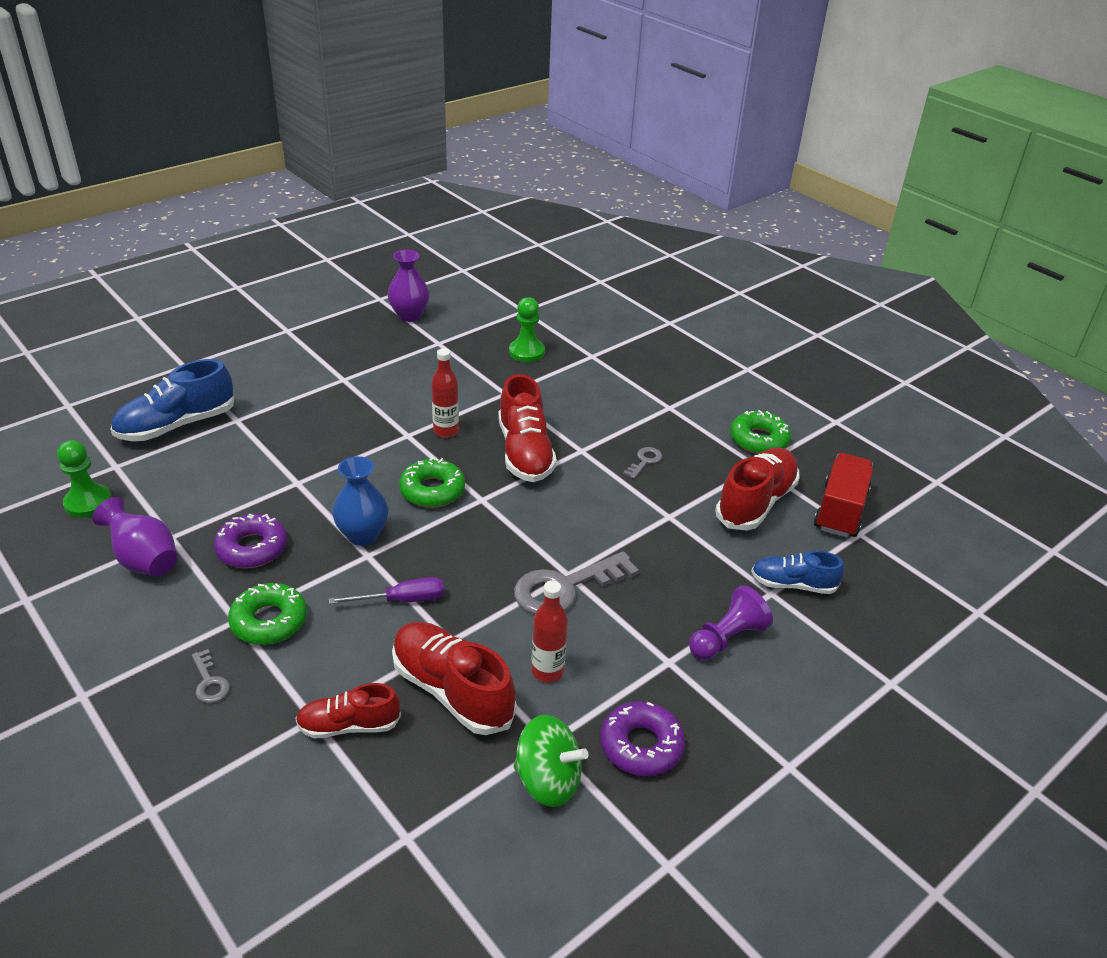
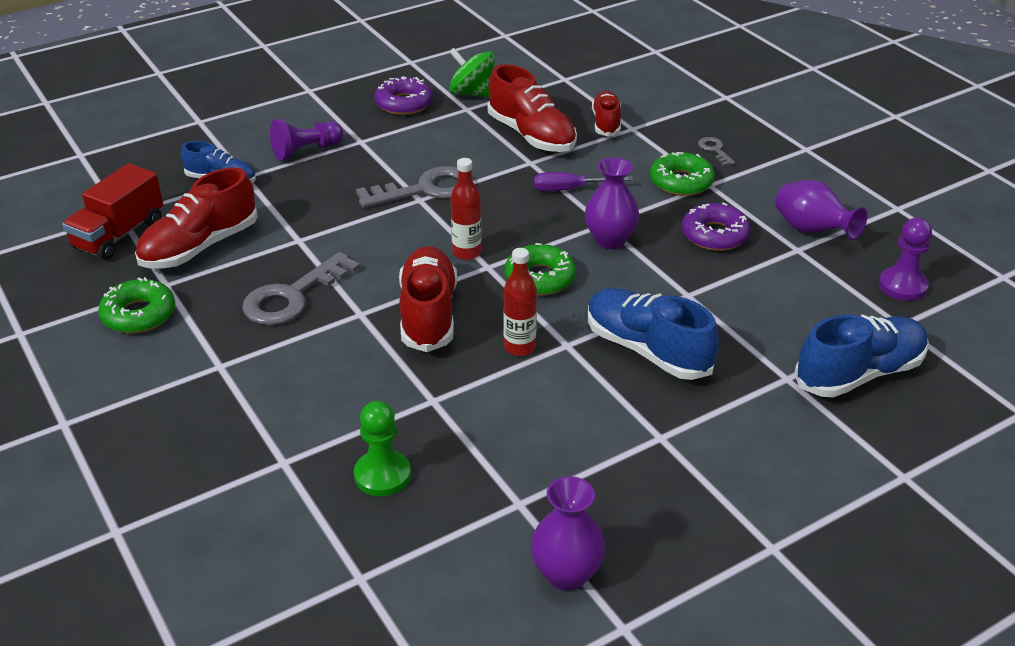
camera: 170 degrees left, 0 degrees up
green pawn [57,440,112,518] -> purple pawn [879,218,932,301]
red shoe [295,683,401,738] -> red shoe turned 90 degrees counterclockwise [592,91,621,137]
blue vase [332,456,388,546] -> purple vase [585,157,639,249]
red bottle [531,580,568,683] -> red bottle moved to [451,158,482,260]
grey key [623,447,662,479] -> grey key [242,252,360,325], size x2.10
none -> blue shoe [588,288,719,380]

